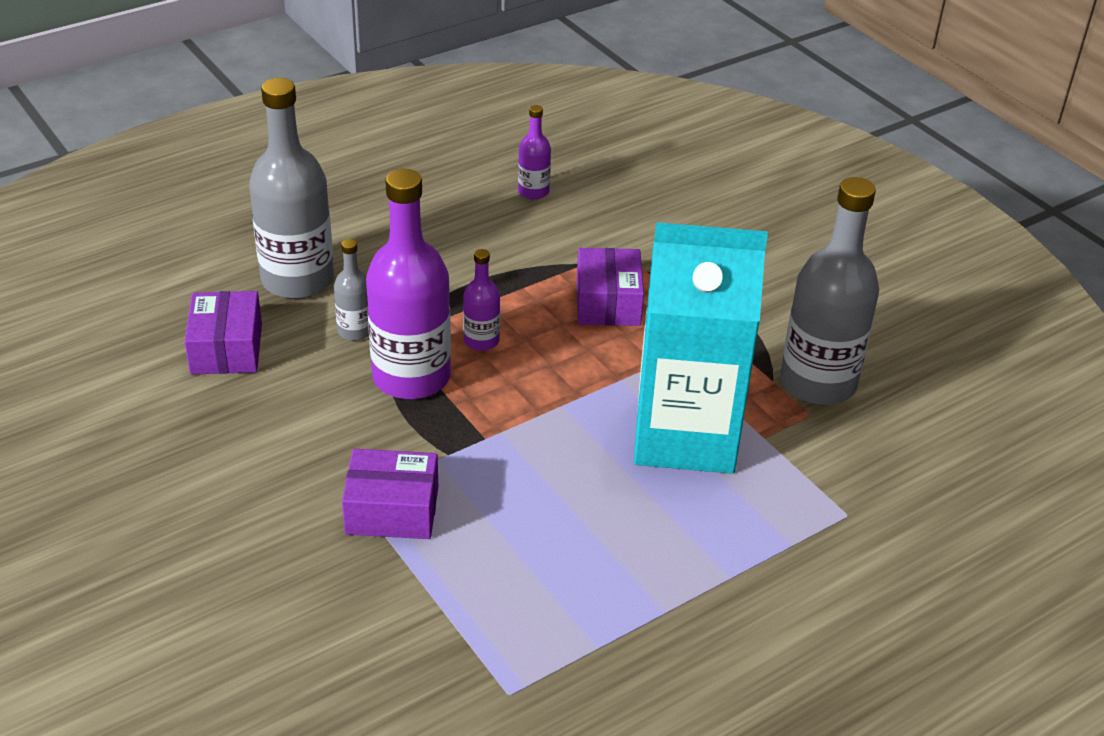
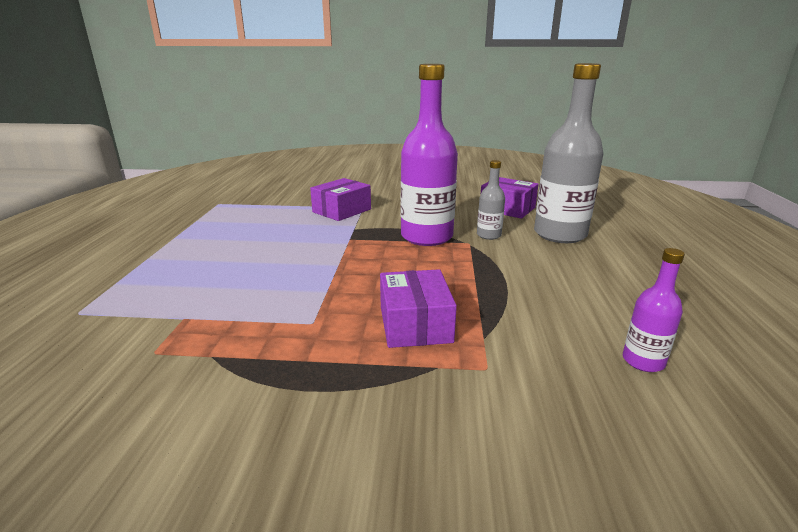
camera: 130 degrees right, 15 degrees down
purple bottle [463,249,500,351] -> none
purple box [577,248,644,326] -> purple box turned 45 degrees clockwise [380,269,457,348]
turquoise carton [634,222,768,474] -> none
grey bottle [780,177,879,405] -> none

